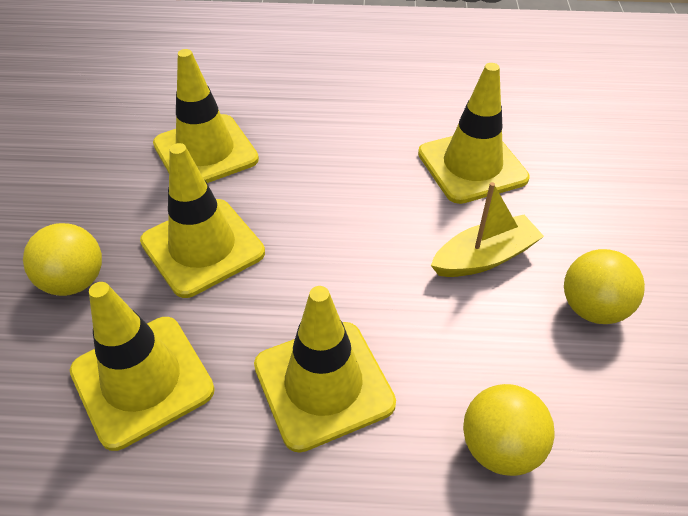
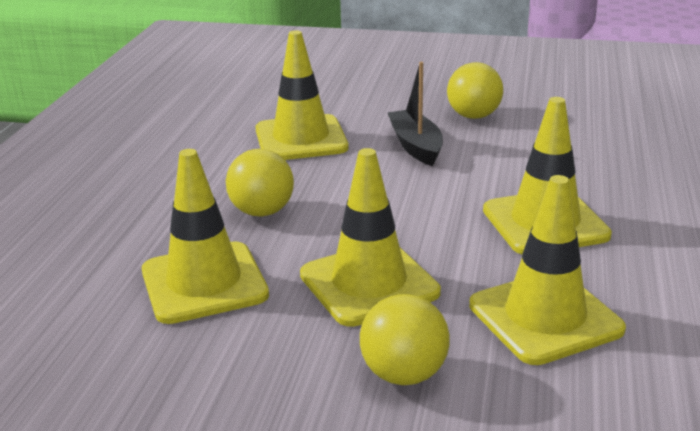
camera: 80 degrees left, 20 degrees down
yellow boat [431,182,544,277] -> black boat [387,62,443,166]
yellow ball [463,384,555,476] -> yellow ball moved to [226,149,294,217]

